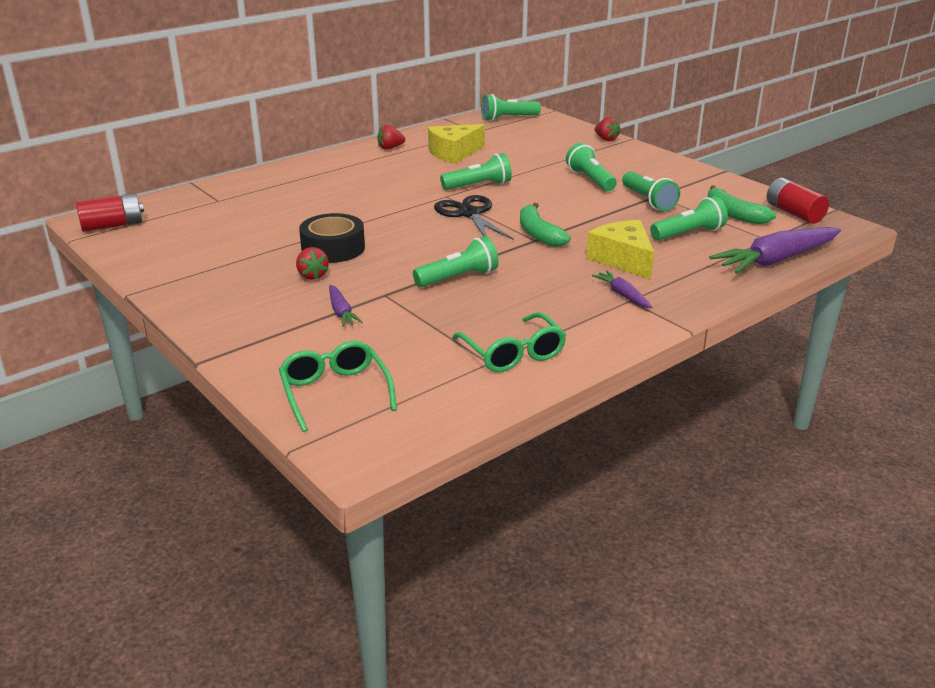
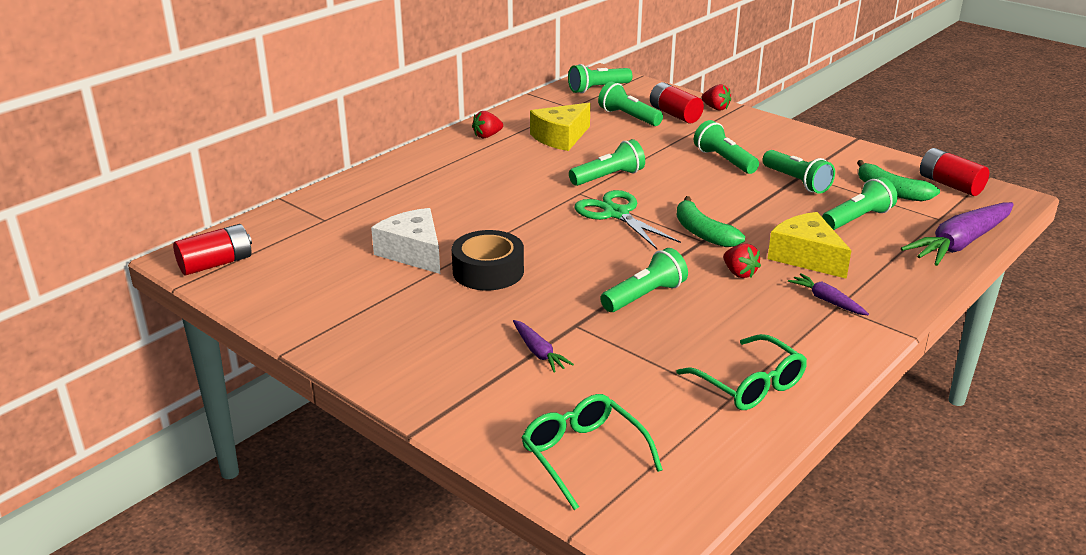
camera: 10 degrees left, 0 degrees up
red strawberry [296,247,329,280] -> red strawberry moved to [723,243,761,278]
black scissors [434,195,514,240] -> green scissors [575,190,681,249]
none -> white cheese [371,208,440,274]
none -> green flashlight [598,82,663,126]
none -> red battery [650,82,704,123]

